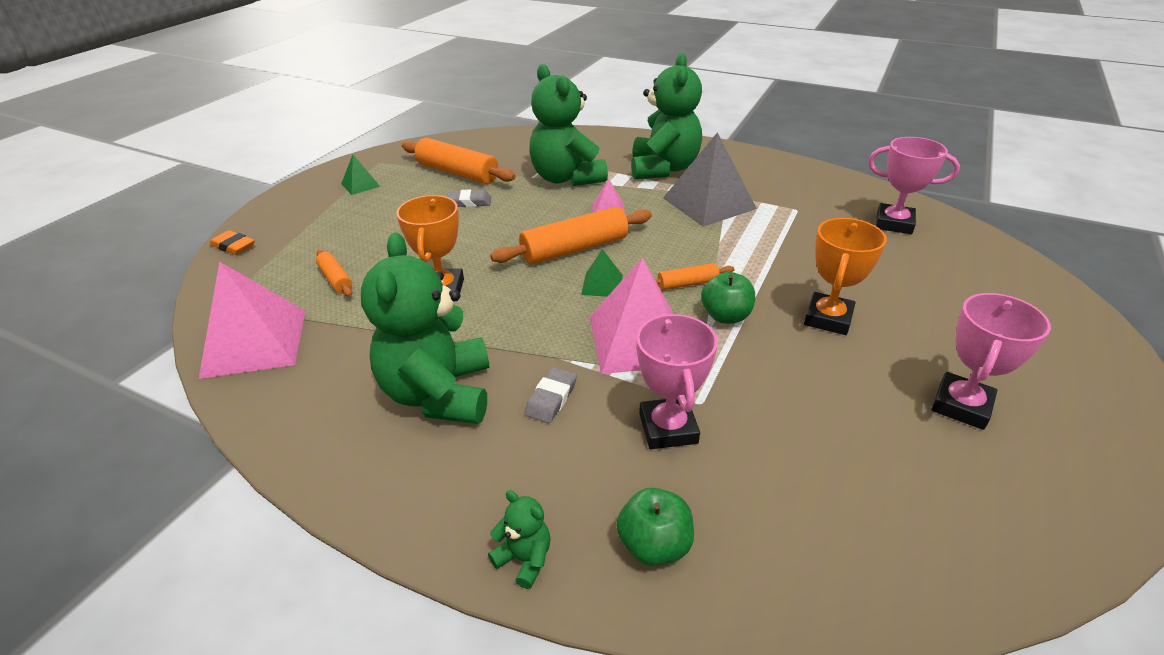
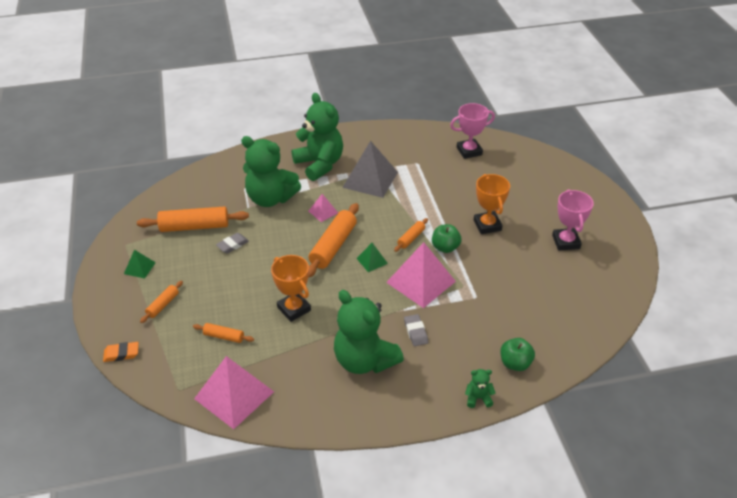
camera: 40 degrees left, 5 degrees up
pink trophy [637,313,718,449] -> none
none -> orange rolling pin [140,281,183,323]

